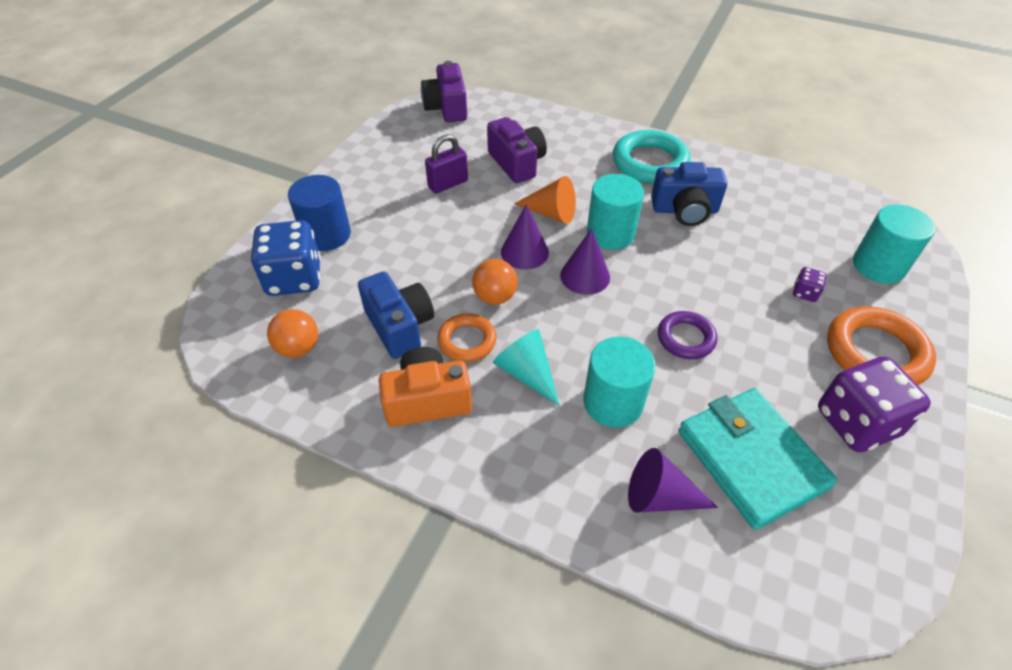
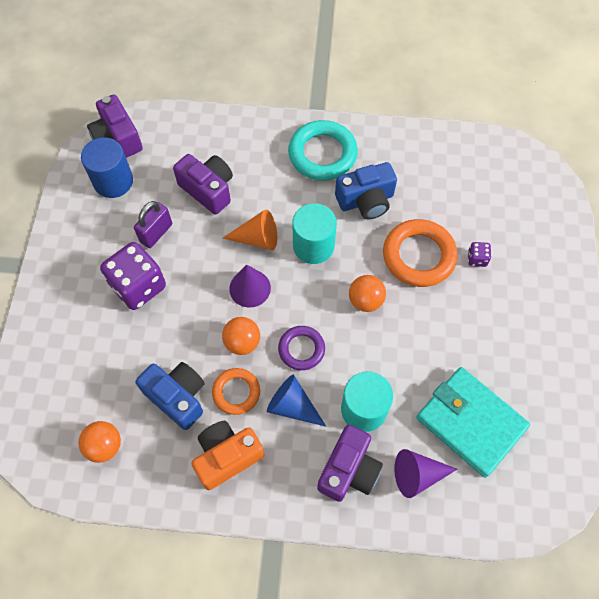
camera: 20 degrees left, 15 degrees up
blue dice [251,220,321,296] -> none
blue cylinder [288,175,351,251] -> blue cylinder moved to [81,137,133,198]
turquoise cone [493,329,560,406] -> blue cone [267,375,326,427]
purple cone [560,228,610,295] -> none
purple ring [658,311,717,359] -> purple ring moved to [278,326,325,370]
purple dice [818,356,931,452] -> purple dice moved to [100,242,166,310]
orange ring [827,306,936,385] -> orange ring moved to [383,219,458,287]
turquoise cylinder [853,205,935,284] -> none
none -> purple camera [317,425,383,502]
none -> orange ball [349,275,386,312]

